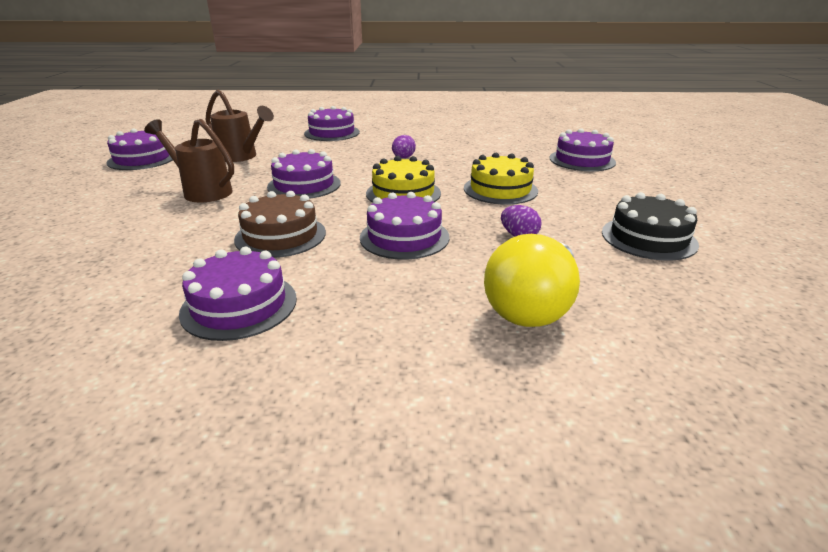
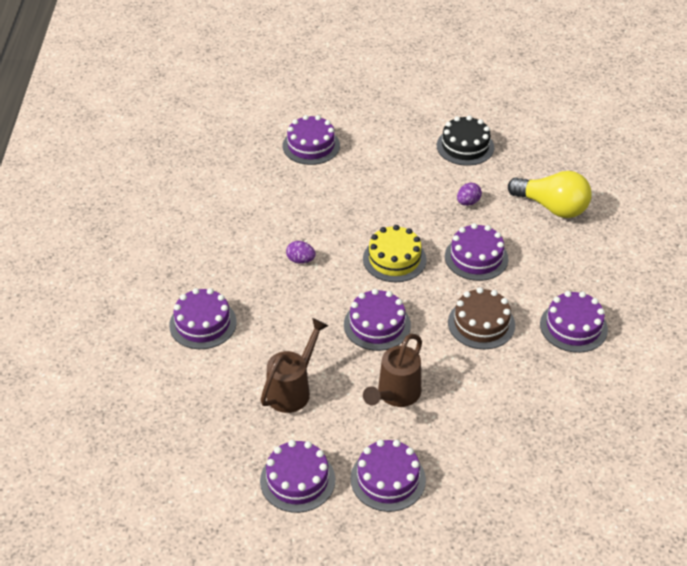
camera: 90 degrees left, 15 degrees up
yellow cake [464,153,538,205] -> none
none -> purple cake [351,439,426,512]

